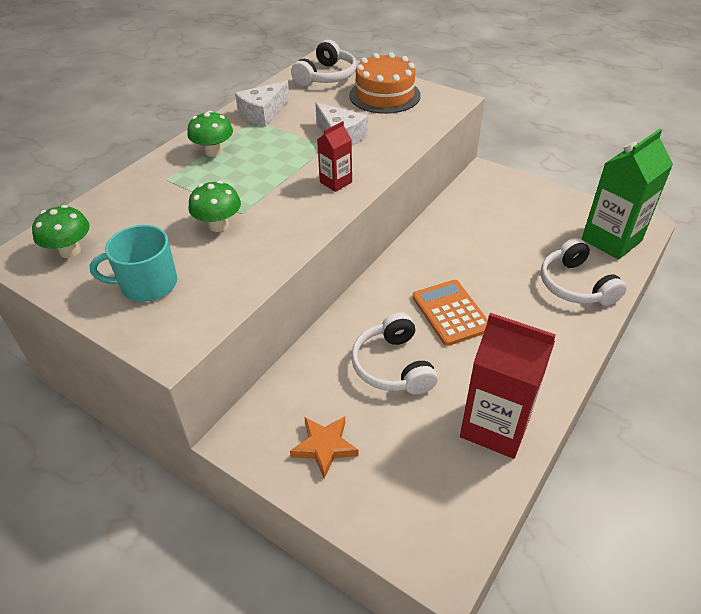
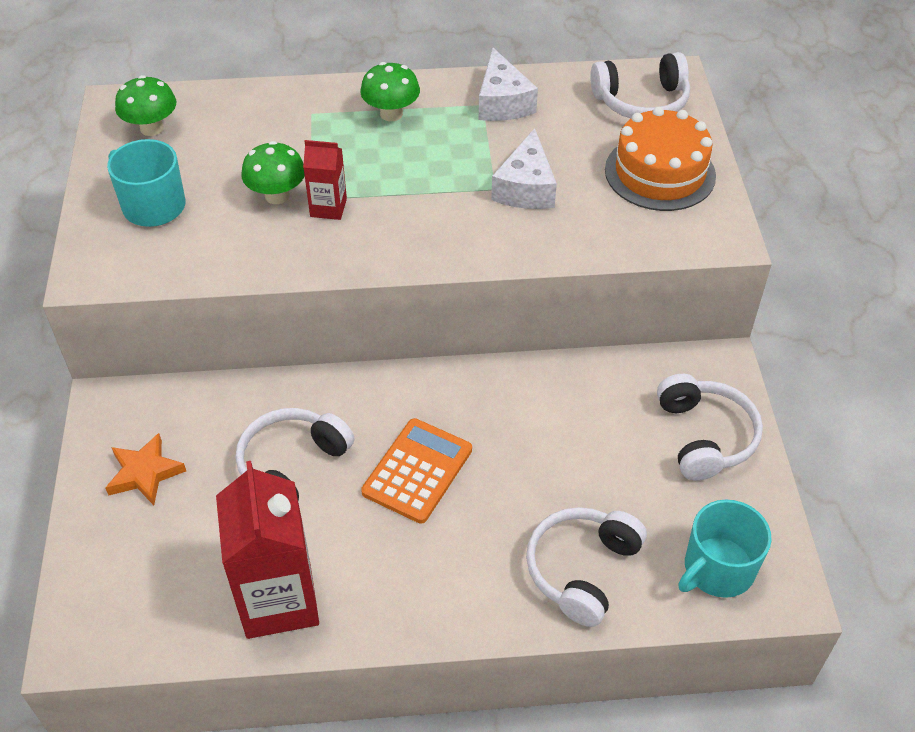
camera: 50 degrees right, 5 degrees up
white cheese [235,81,290,127] -> white cheese turned 105 degrees counterclockwise [479,48,538,121]
red carton [317,121,352,192] -> red carton moved to [303,140,347,220]
green carton [582,129,673,260] -> turquoise mug [678,500,772,598]
none -> white headphones [657,374,763,481]

